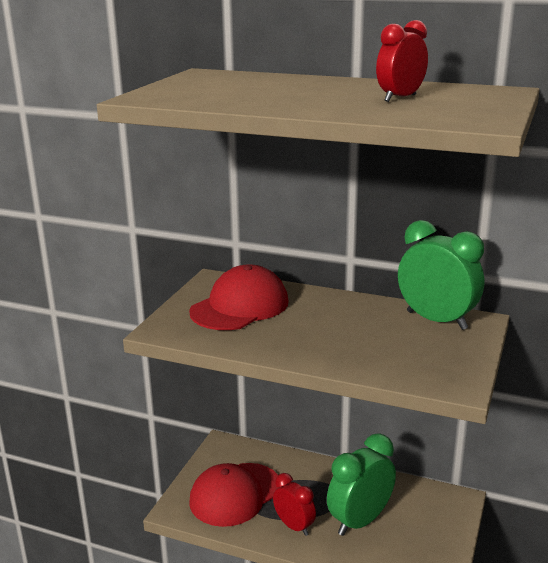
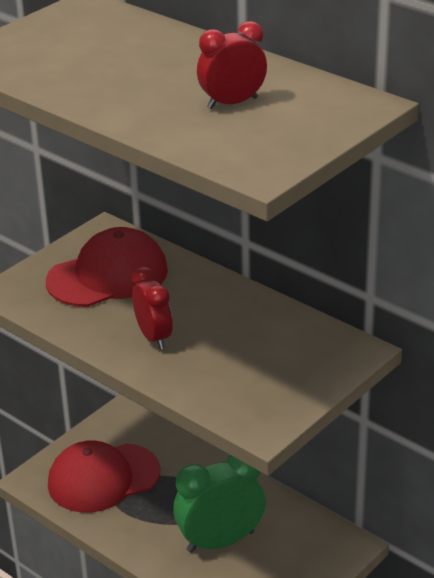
camera: 20 degrees right, 10 degrees up
red clock [273,473,316,536] -> red clock moved to [132,267,173,349]
green clock [398,220,484,330] -> none

